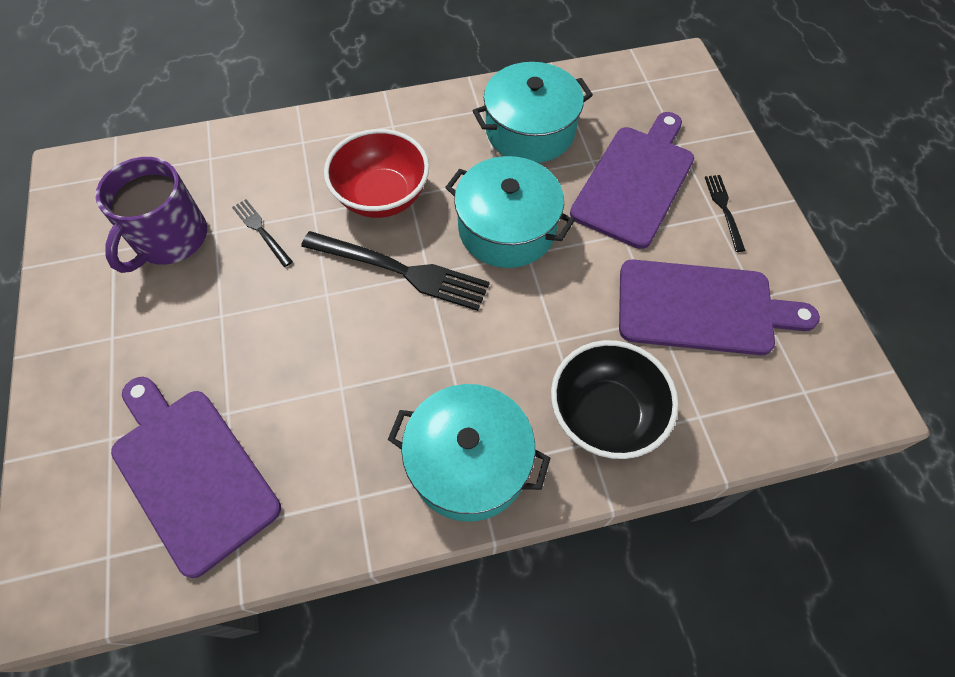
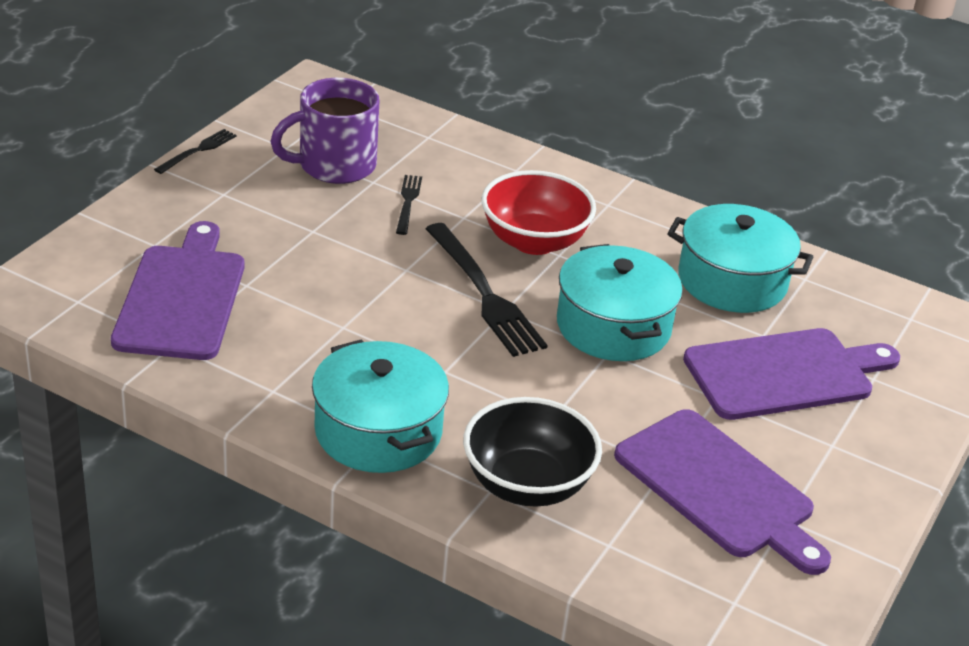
camera: 40 degrees right, 25 degrees down
black fork [705,175,746,252] -> black fork moved to [154,129,236,174]

